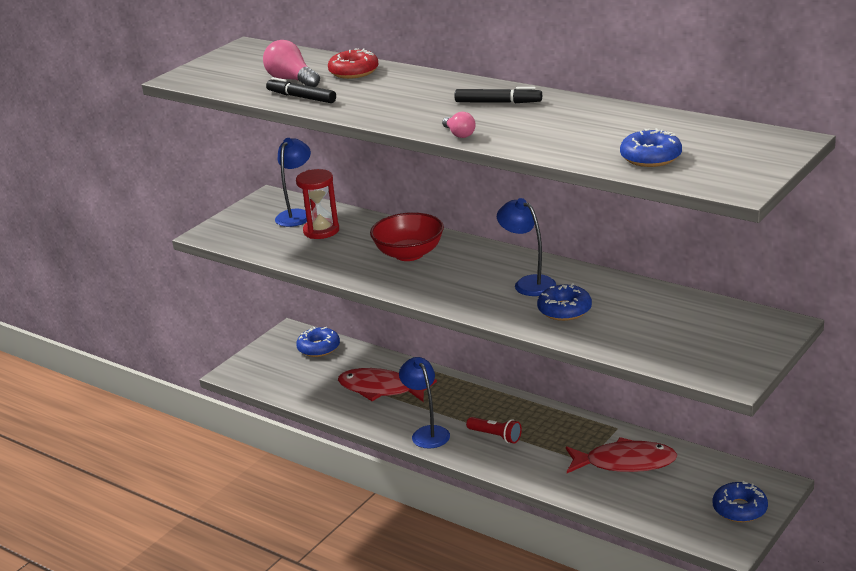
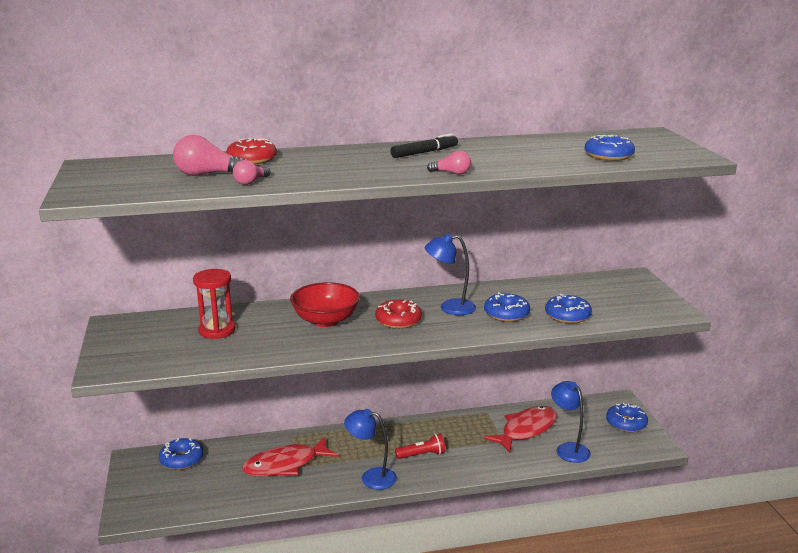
camera: 50 degrees left, 5 degrees down
black marker [266,77,336,103] -> pink light bulb [233,160,271,185]
blue lamp [275,138,311,227] -> blue lamp moved to [551,381,591,463]
none -> red donut [375,300,422,329]
none -> blue donut [545,294,592,324]

